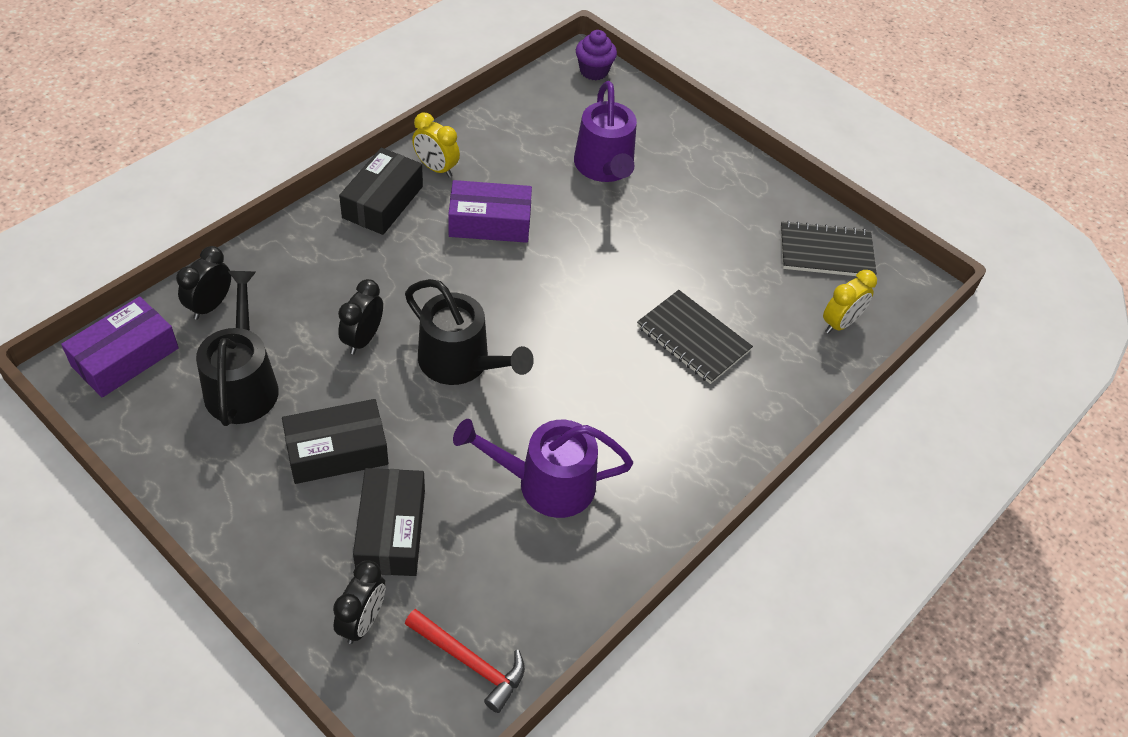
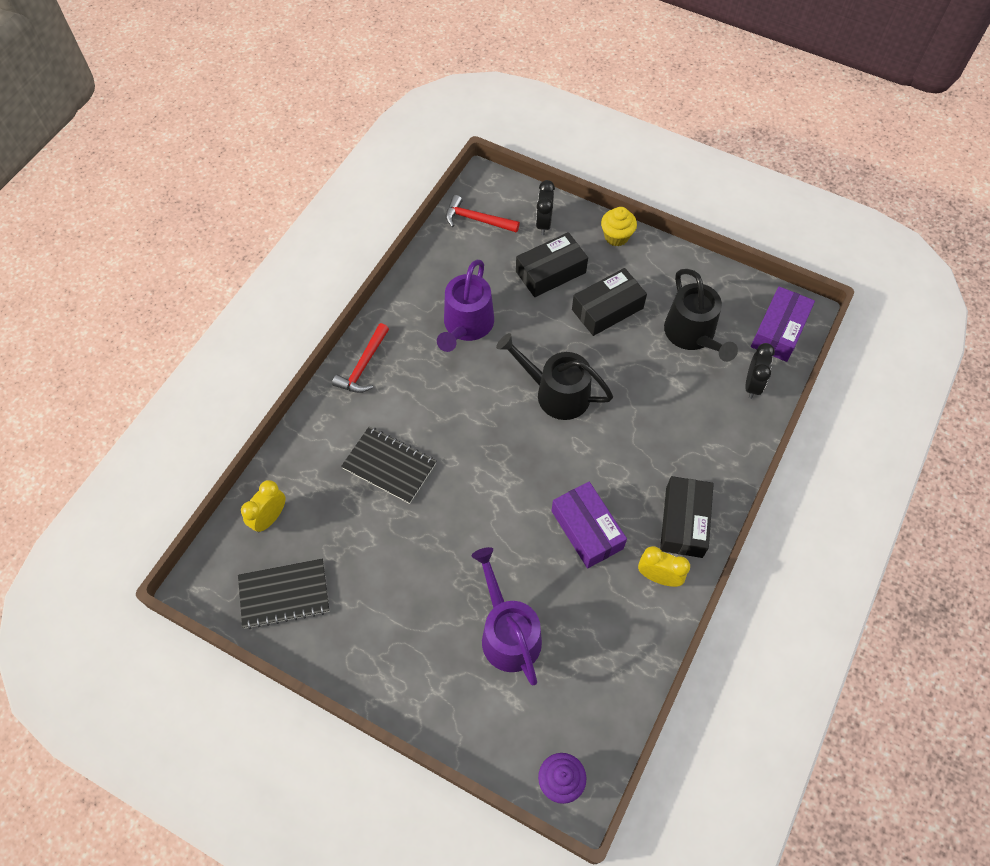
camera: 170 degrees right, 10 degrees up
black clock [338,279,383,355] -> none
black box [353,468,425,576] -> black box turned 75 degrees clockwise [516,232,588,297]
purple box [448,180,532,243] -> purple box turned 75 degrees clockwise [551,481,627,568]
purple watering can [453,419,633,518] -> purple watering can turned 120 degrees clockwise [437,260,494,352]
none -> red hammer [332,323,389,393]
none -> yellow cupcake [601,207,637,246]

